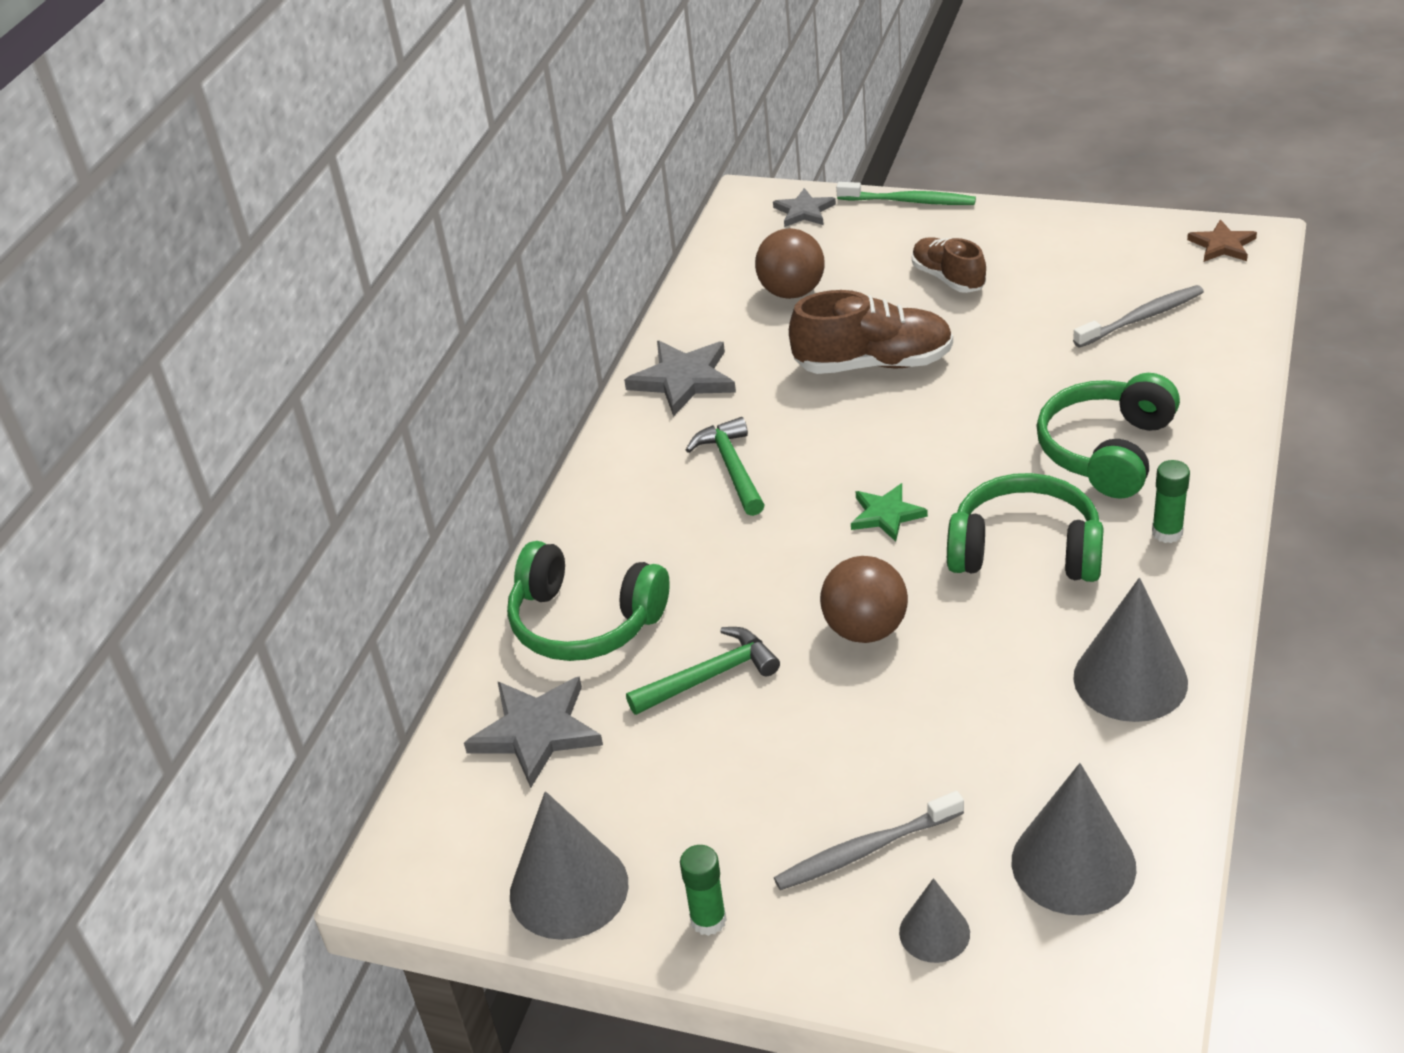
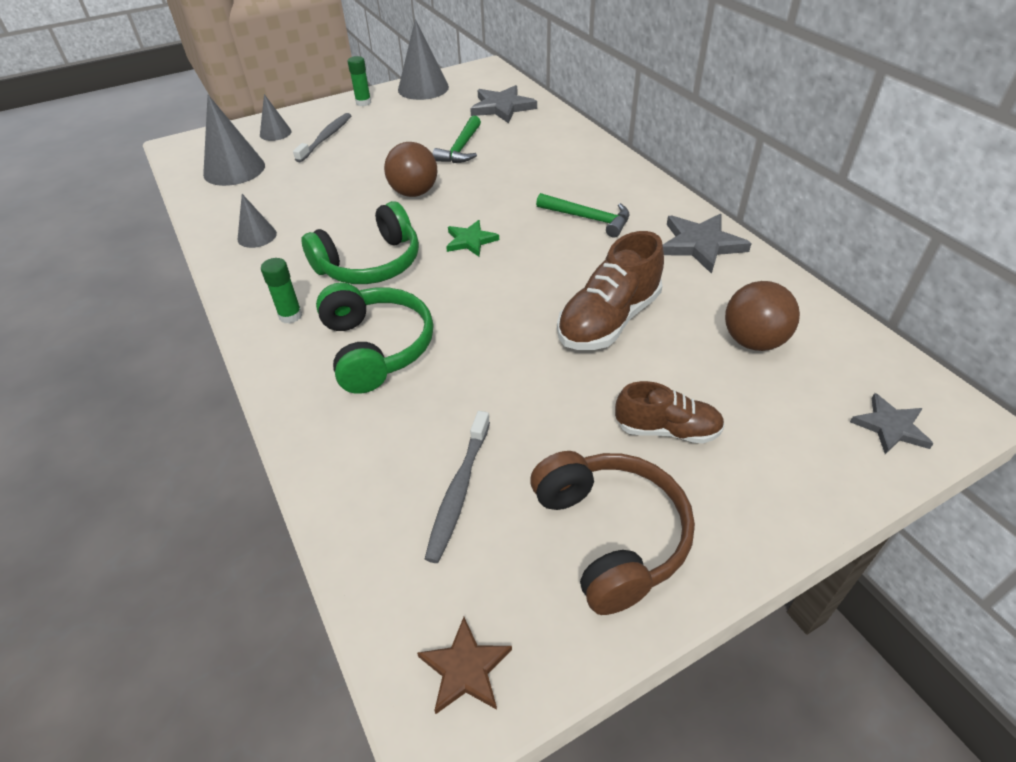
camera: 130 degrees right, 5 degrees up
green headphones [507,541,670,661] -> none
green toothbrush [836,182,976,205] -> none
grey cone [1073,578,1188,722] -> grey cone [237,194,277,248], size x0.56
none -> brown headphones [530,451,695,615]

